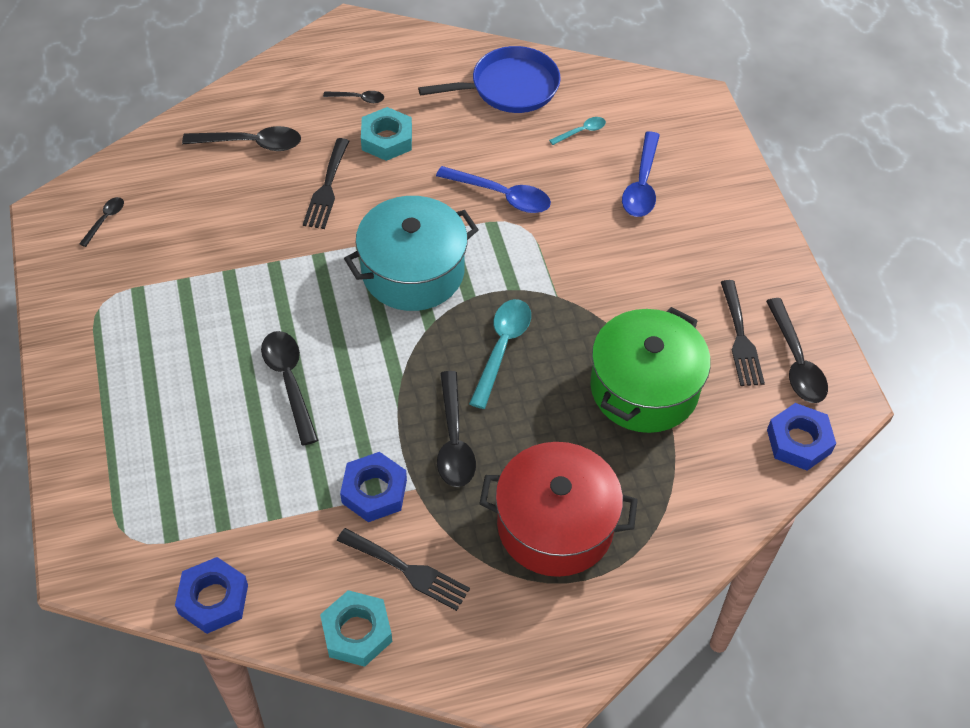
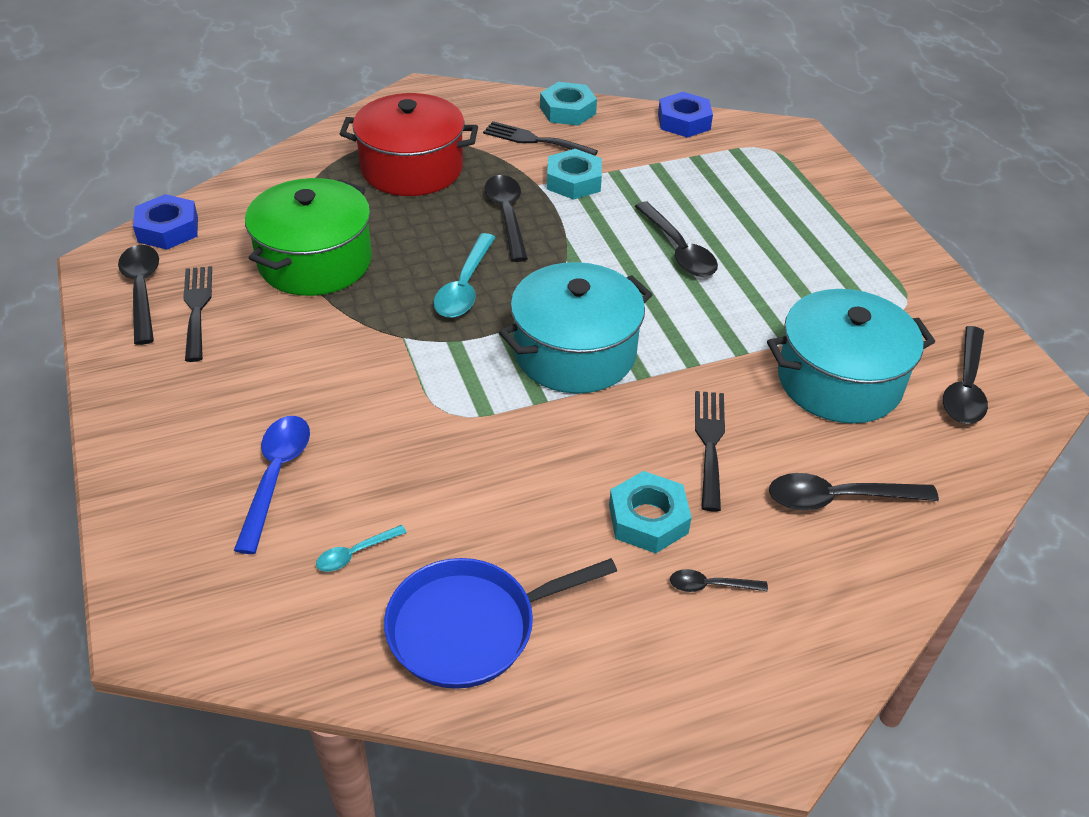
camera: 175 degrees right, 10 degrees down
black spoon [79,197,124,247] -> black spoon [943,326,988,424], size x1.88
blue nut [340,452,407,522] -> turquoise nut [547,149,602,200]
blue spoon [436,166,551,213] -> none
none -> turquoise pot [767,289,935,424]

